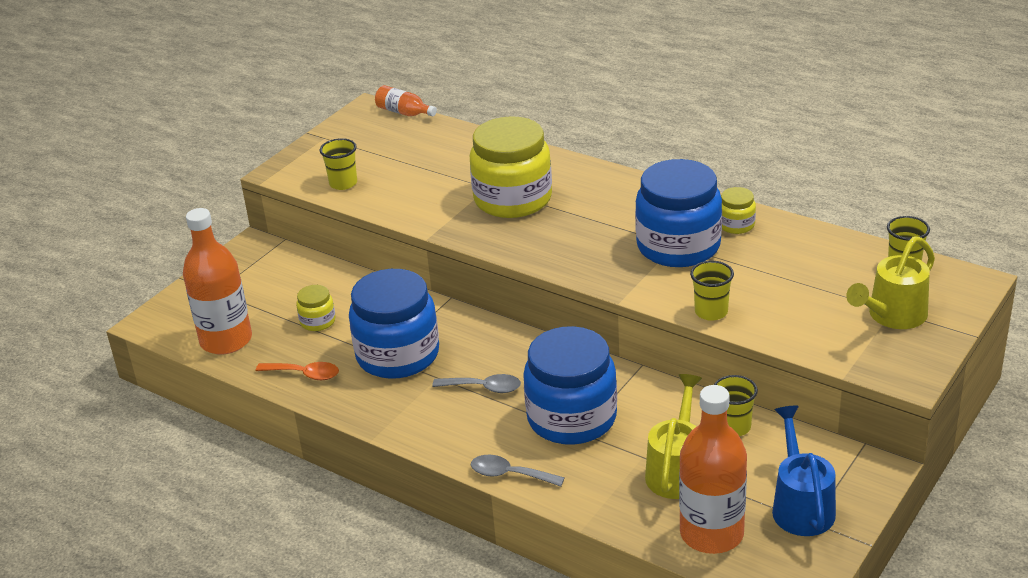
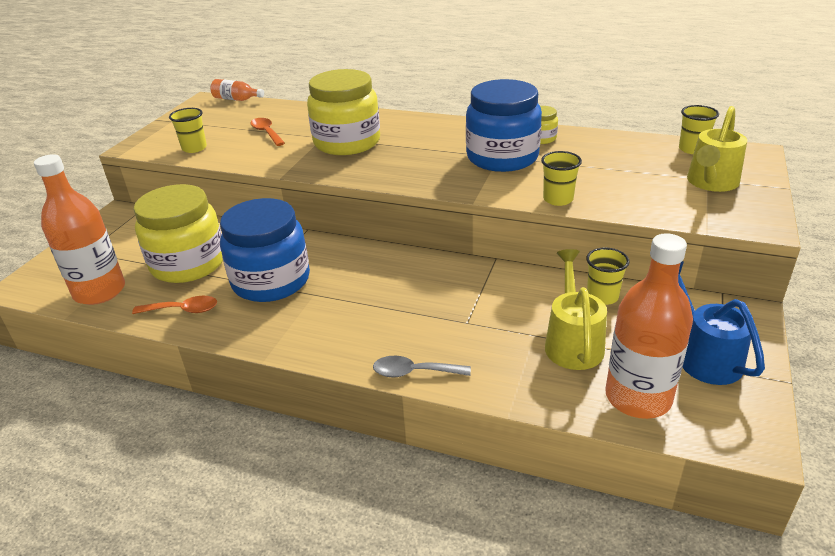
camera: 15 degrees left, 0 degrees up
yellow jar [296,285,336,331] -> yellow jar [134,184,223,283], size x2.25
grey spoon [432,374,521,393] -> none
blue jar [523,326,617,445] -> none
none -> orange spoon [251,118,285,146]

